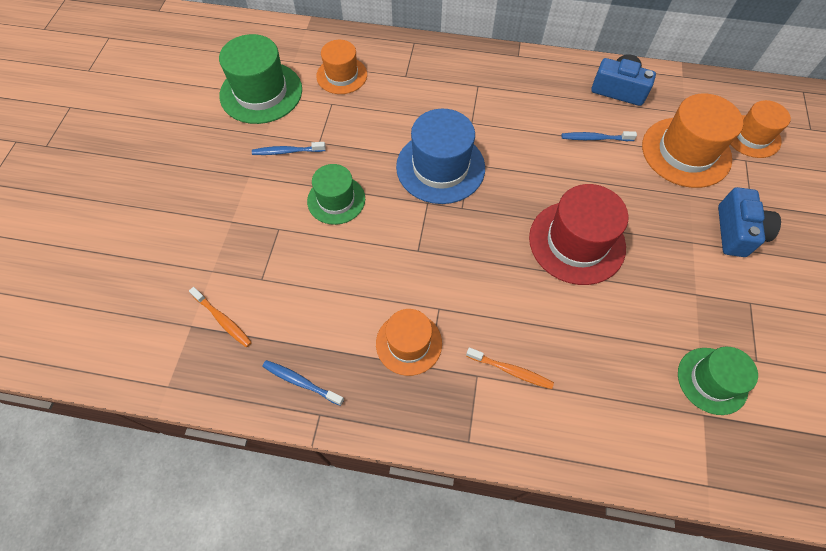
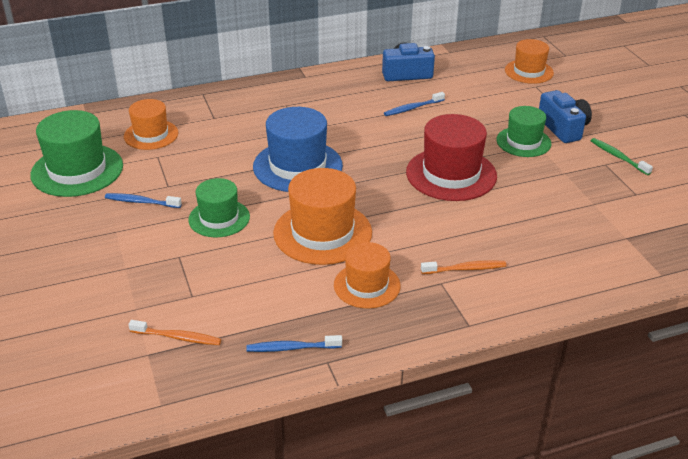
camera: 30 degrees left, 25 degrees down
blue toothbrush [252,142,326,155] -> blue toothbrush turned 45 degrees clockwise [105,193,182,208]
orange hat [642,94,743,188] -> orange hat moved to [273,168,372,265]
green hat [678,347,758,415] -> green hat moved to [496,106,552,157]
none -> green toothbrush [591,138,653,175]

